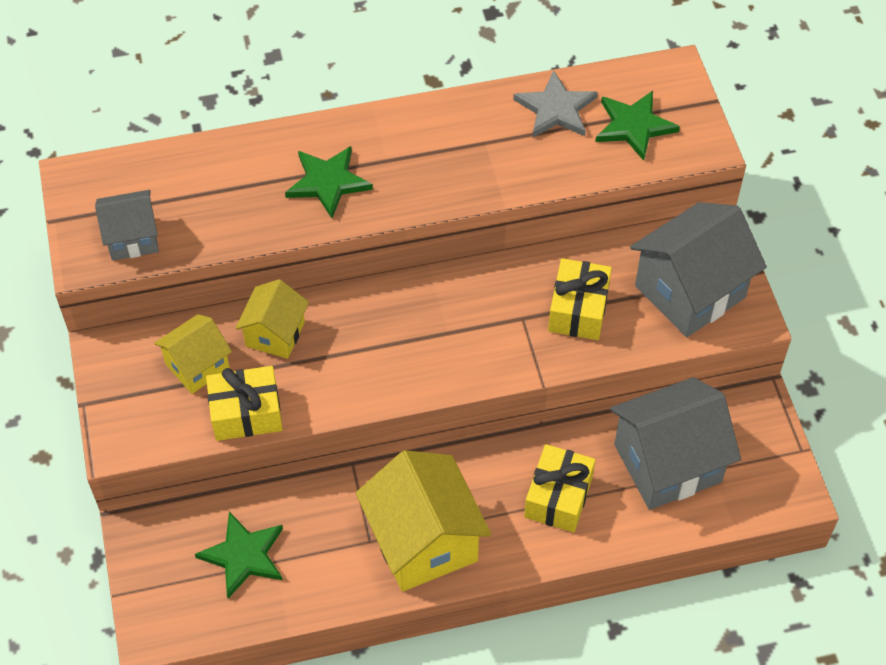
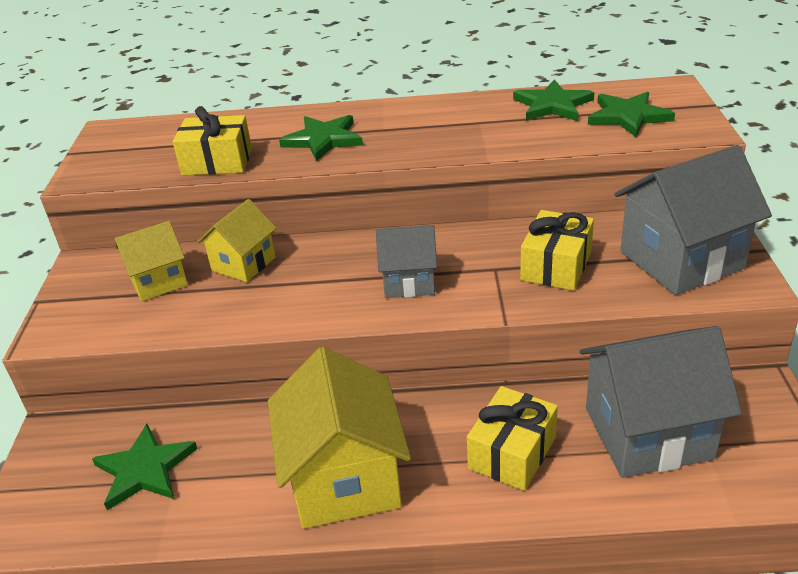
camera: 15 degrees right, 20 degrees down
grey house [95,190,159,261] -> grey house moved to [376,225,437,298]
yellow gift [206,366,283,441] -> yellow gift moved to [173,106,252,176]
grey star [513,70,598,138] -> green star [513,79,594,121]

